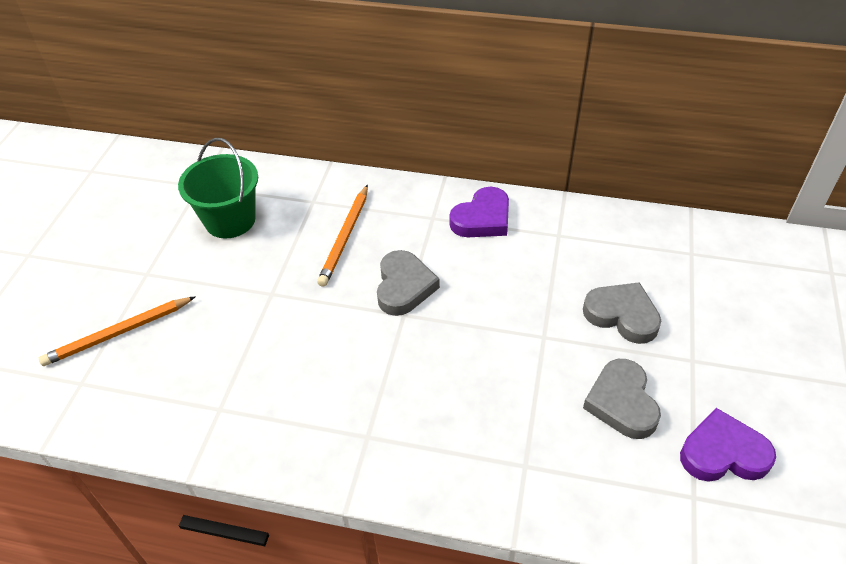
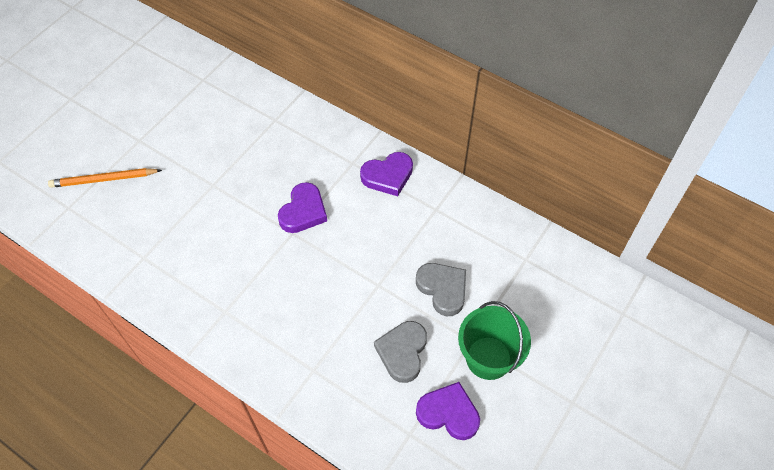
camera: 20 degrees right, 10 degrees up
green bucket [178,138,258,238] -> green bucket moved to [458,301,531,380]
orange pencil [317,184,368,287] -> none
grey heart [377,250,440,316] -> purple heart [278,182,327,233]

